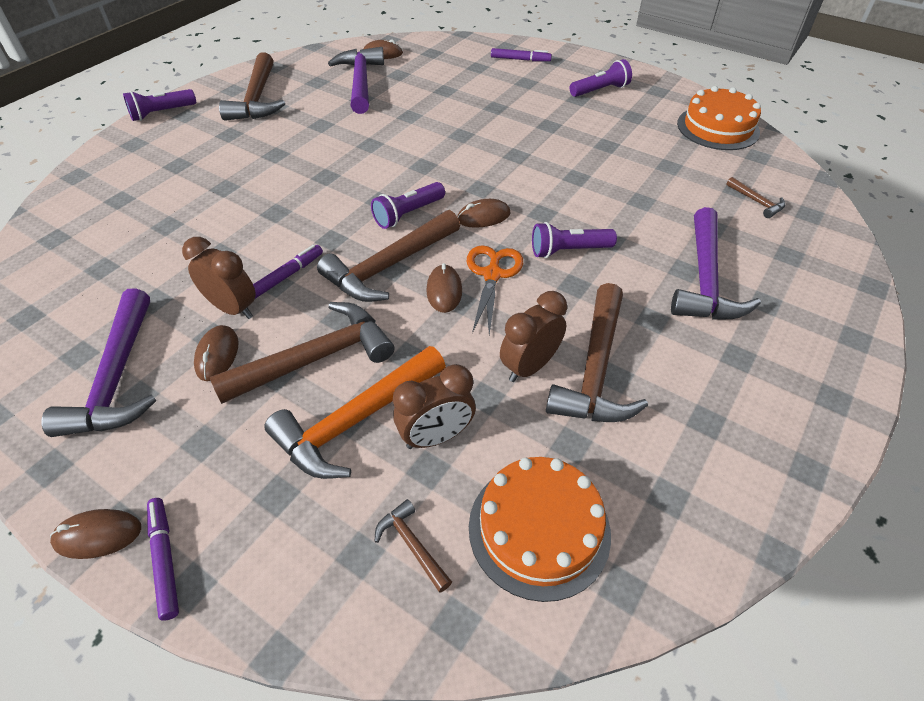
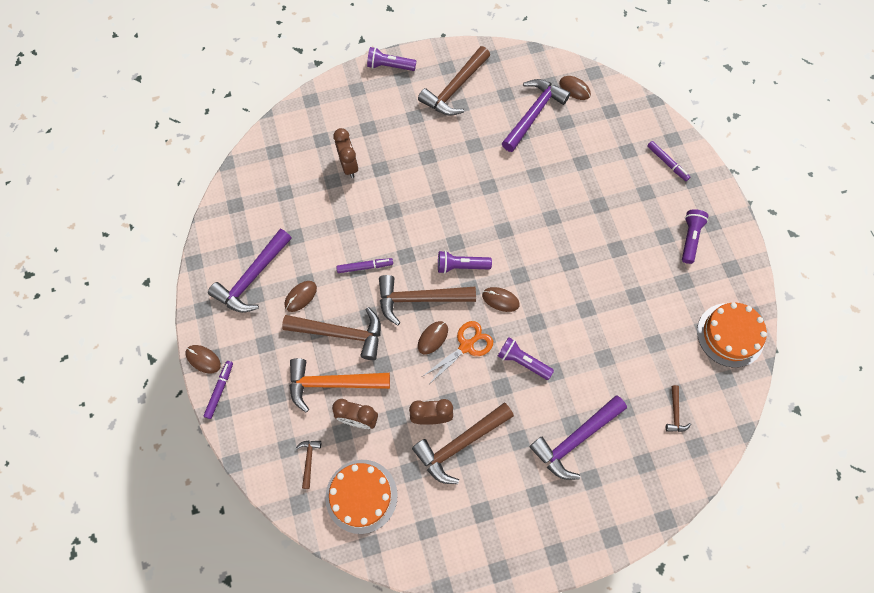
camera: 40 degrees right, 20 degrees up
brown clock [182,237,256,319] -> brown clock moved to [333,128,359,178]
purple flashlight [570,59,632,97] -> purple flashlight turned 90 degrees counterclockwise [682,209,709,264]

